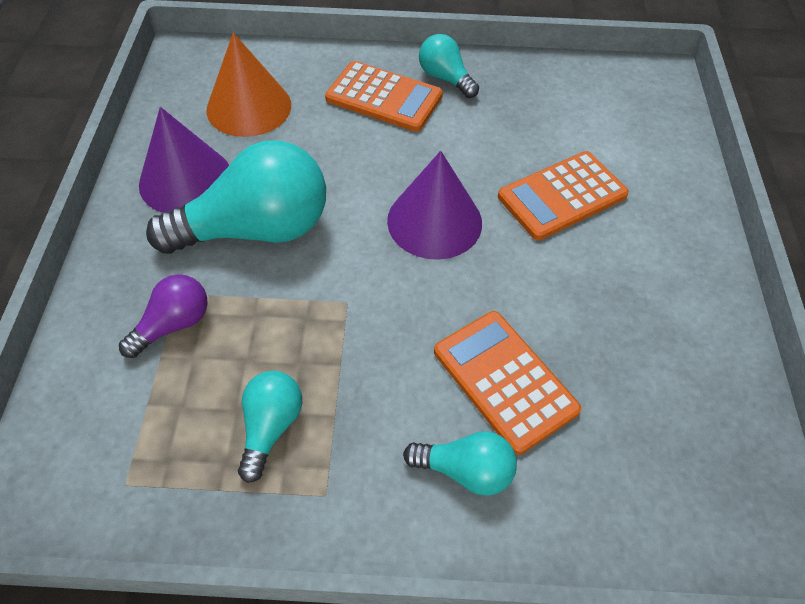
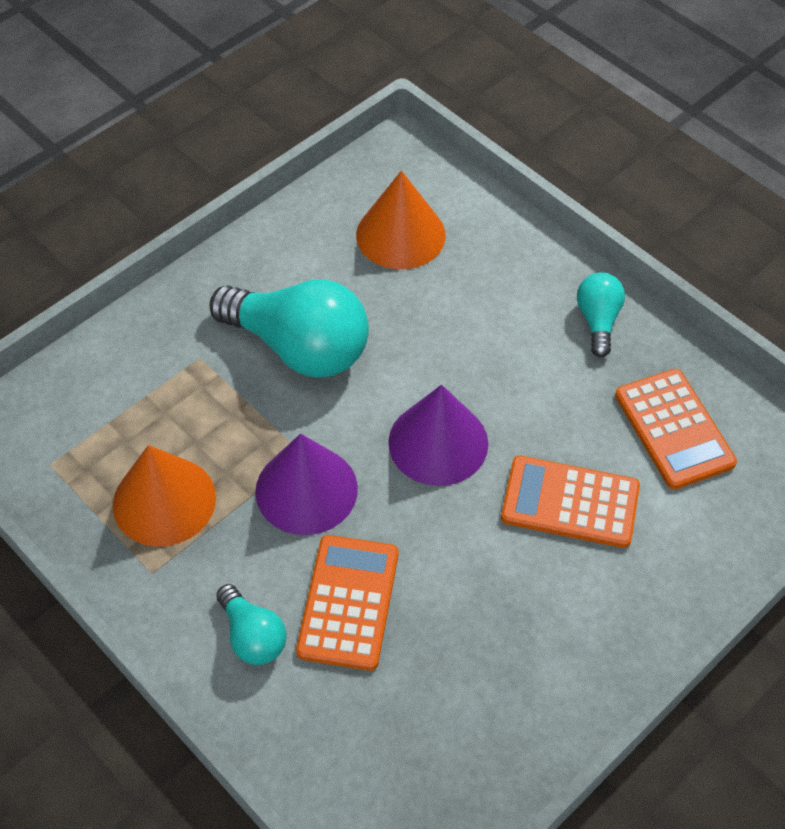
camera: 45 degrees right, 0 degrees up
purple light bulb [119,274,208,358] -> none
purple cone [139,107,229,213] -> purple cone moved to [255,434,358,535]
turquoise light bulb [238,371,302,483] -> orange cone [113,445,216,547]
orange calculator [325,61,443,132] -> orange calculator moved to [615,369,737,490]

